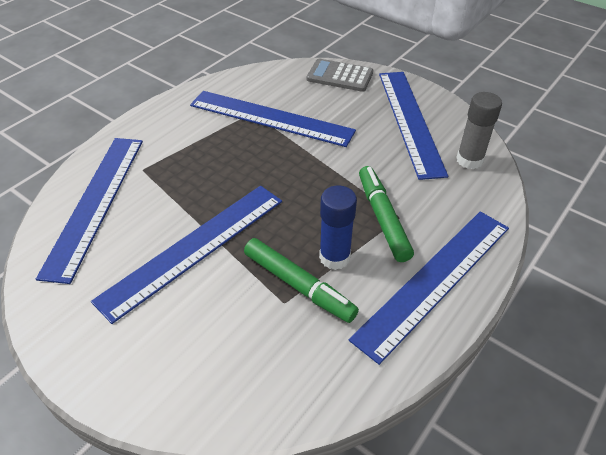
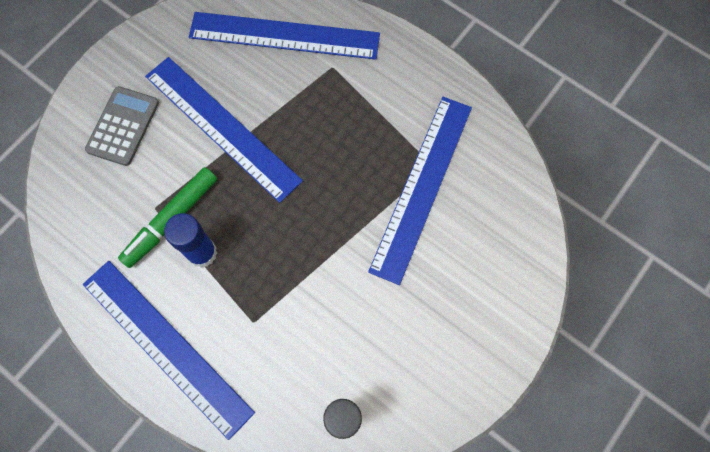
camera: 90 degrees right, 25 degrees up
grey calculator [307,59,373,92] -> grey calculator moved to [85,86,159,166]
green marker [359,166,414,262] -> none
blue ruler [379,72,448,180] -> none

